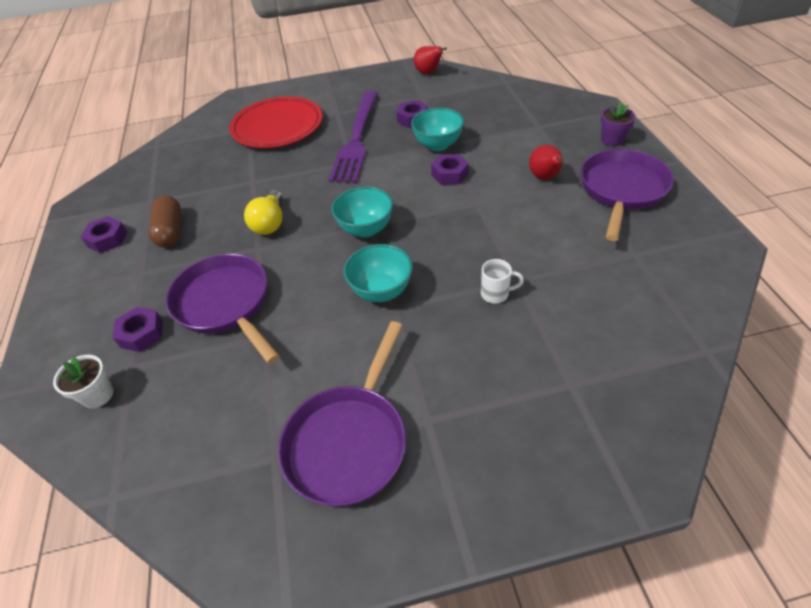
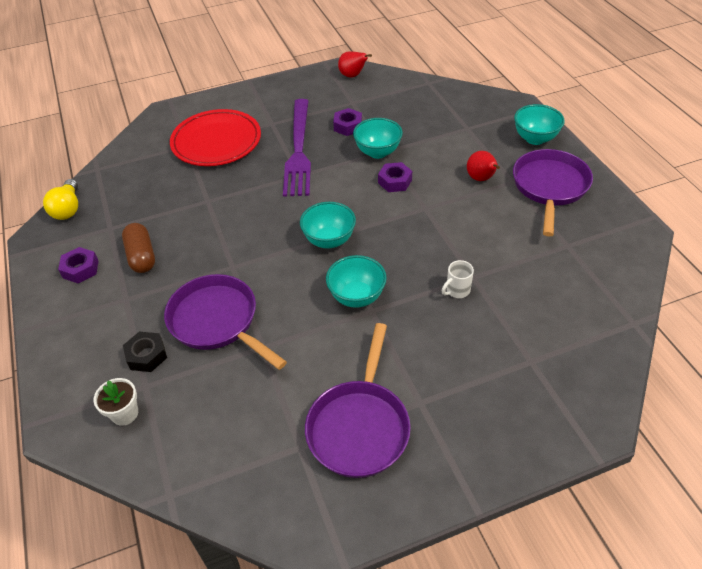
camera: 10 degrees left, 0 degrees up
purple nut [112,307,163,352] -> black nut [123,332,167,372]
yellow light bulb [244,189,282,235] -> yellow light bulb moved to [43,179,78,220]
white mug [481,259,524,304] -> white mug turned 150 degrees clockwise [442,260,474,298]
purple flower pot [601,102,636,146] -> turquoise bowl [514,104,565,145]

